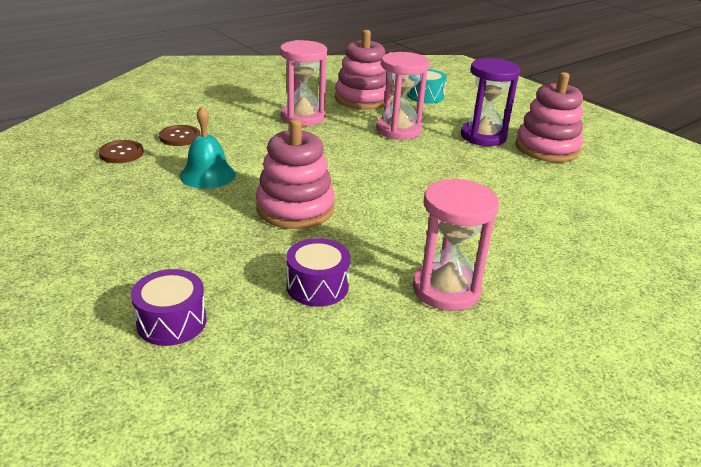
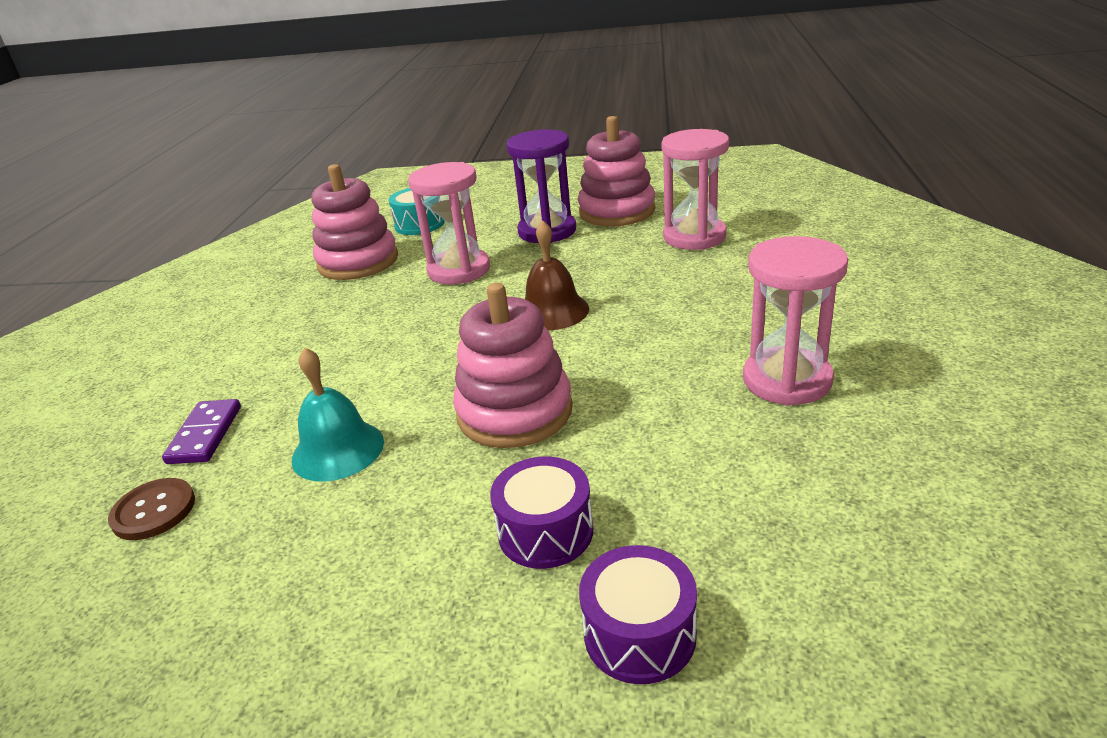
camera: 40 degrees left, 0 degrees up
brown button [159,125,200,146] -> purple domino [162,399,241,464]
pink hourglass [280,40,327,126] -> pink hourglass moved to [661,129,729,250]
purple drum [286,238,350,307] -> purple drum moved to [490,456,593,569]
none -> brown bell [525,220,589,330]

